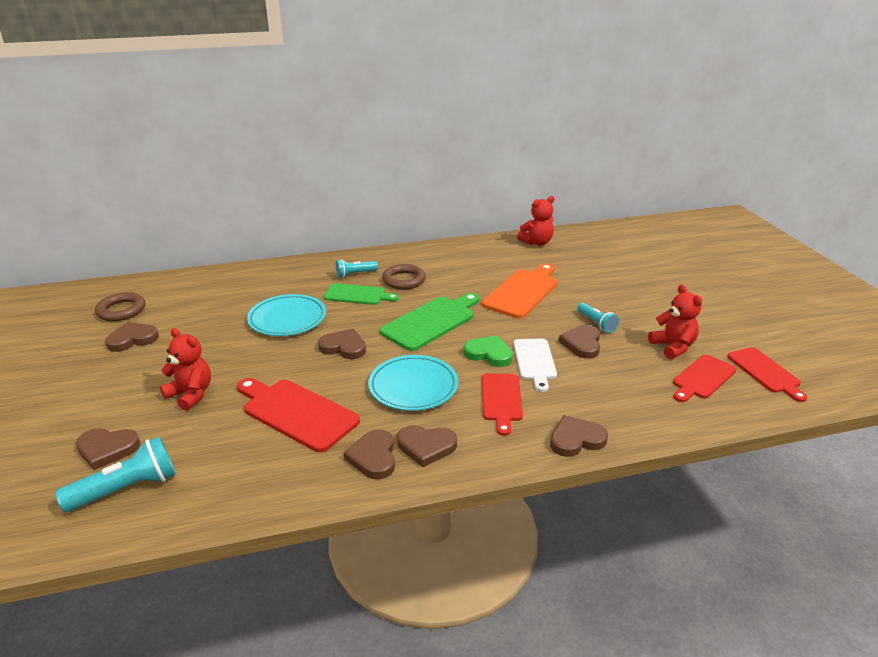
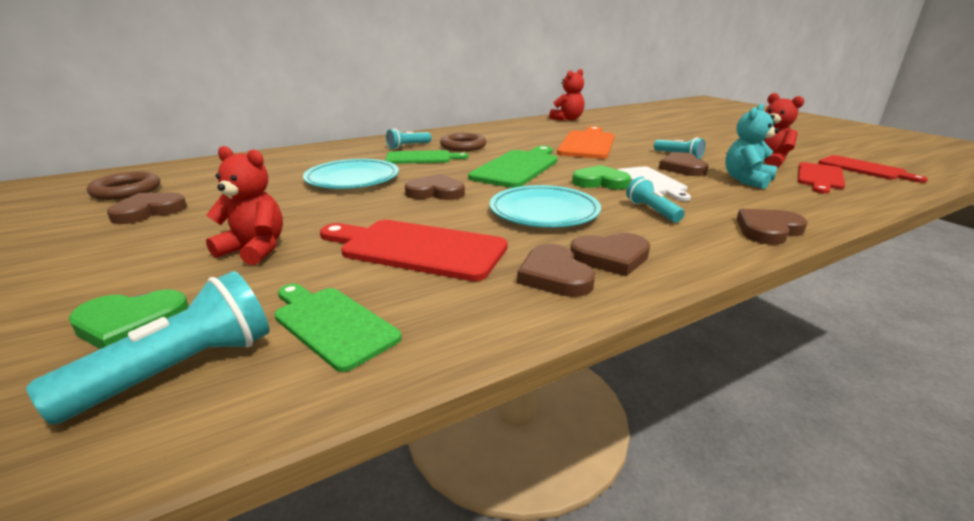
camera: 15 degrees left, 5 degrees down
brown heart [76,428,140,470] -> green heart [68,290,189,349]
red cutting board [482,373,523,436] -> turquoise flashlight [626,177,685,222]
none -> green cutting board [274,284,402,372]
none -> turquoise teddy bear [725,103,779,189]

